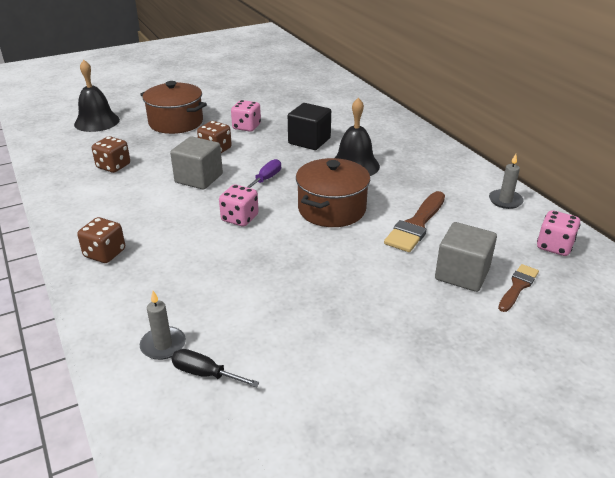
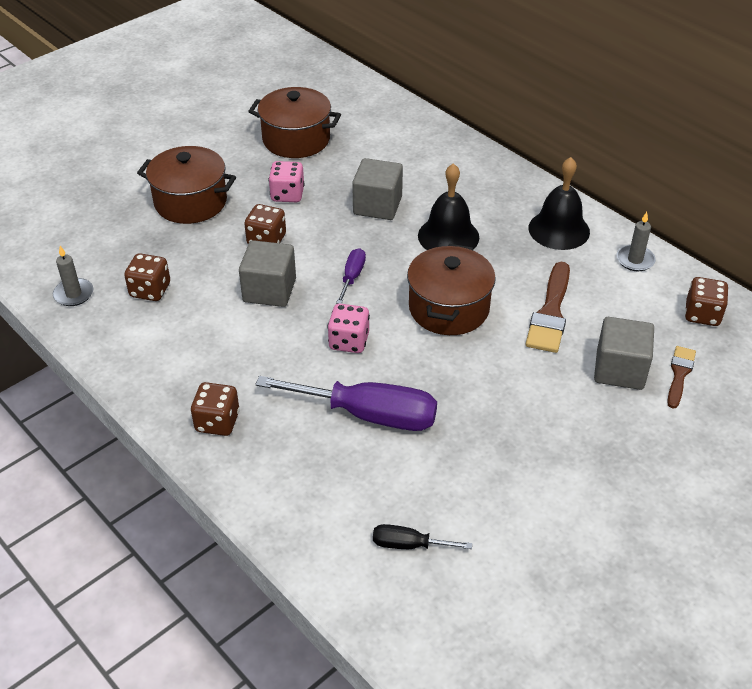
camera: 15 degrees left, 10 degrees up
black bell [74,60,120,132] -> black bell moved to [529,157,590,250]
grey candle [140,291,186,360] -> grey candle moved to [53,246,93,306]
black cube [288,103,331,150] -> grey cube [352,158,403,220]
pink dice [537,210,581,256] -> brown dice [685,277,729,326]
none -> brown pot [248,87,341,158]
none -> purple screwdriver [255,376,437,431]

